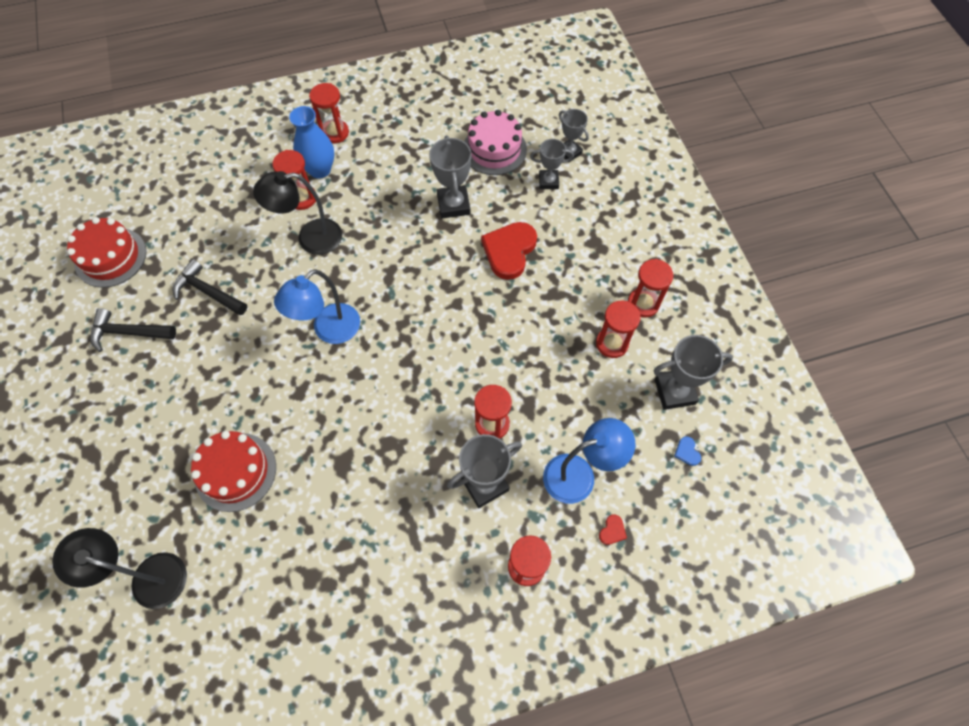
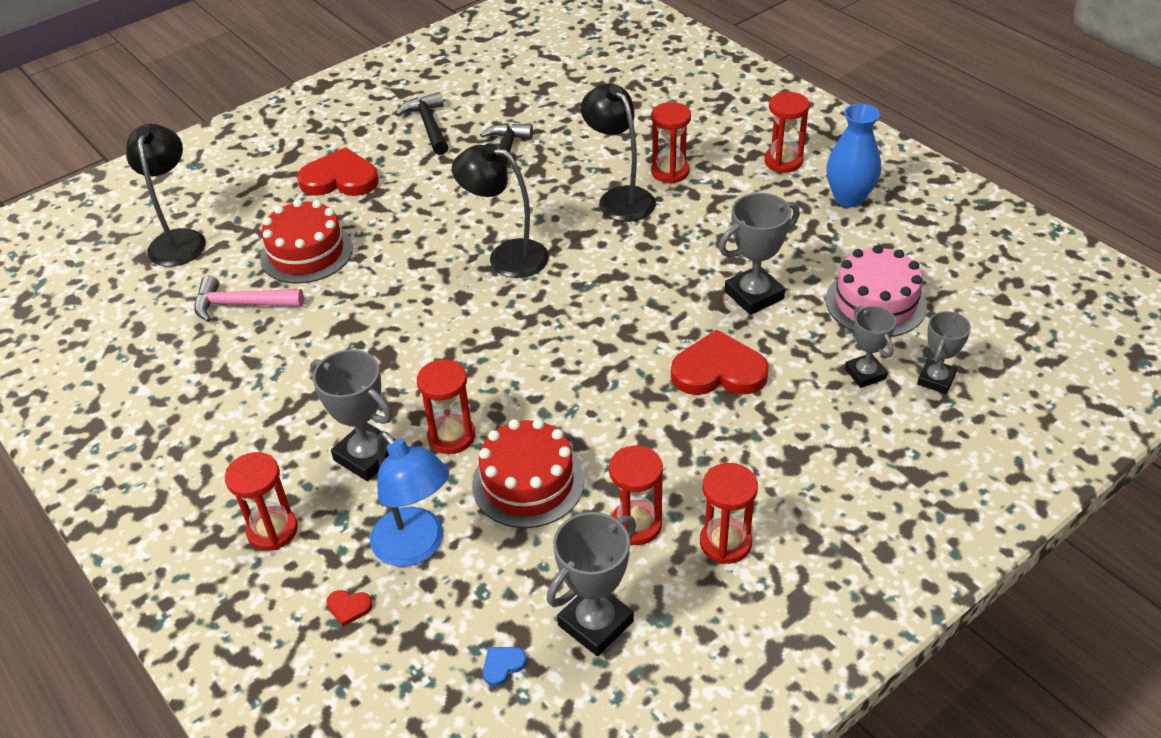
camera: 70 degrees right, 20 degrees down
red cake [67,217,146,288] -> red cake moved to [472,419,584,528]
blue lamp [274,269,360,344] -> black lamp [452,143,549,278]
blue vase [289,106,334,179] -> blue vase moved to [826,104,881,207]
grey trophy [654,335,733,410] -> grey trophy turned 75 degrees clockwise [547,512,636,656]
none -> pink hammer [194,276,304,322]
none -> red heart [297,147,379,196]

